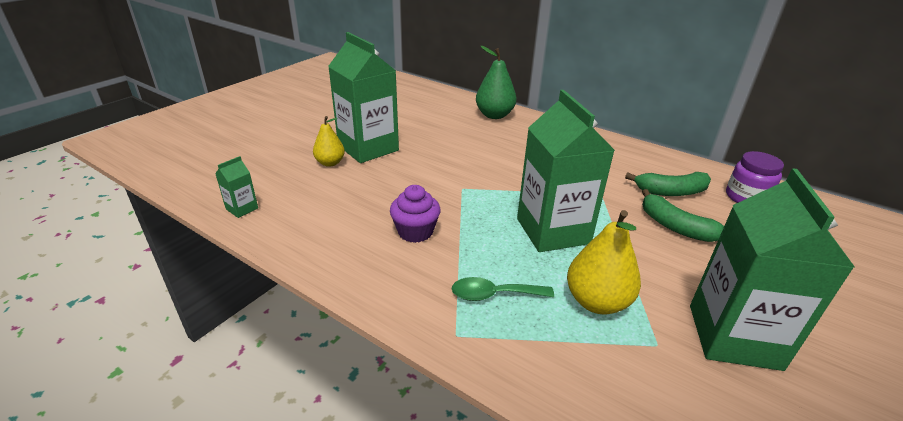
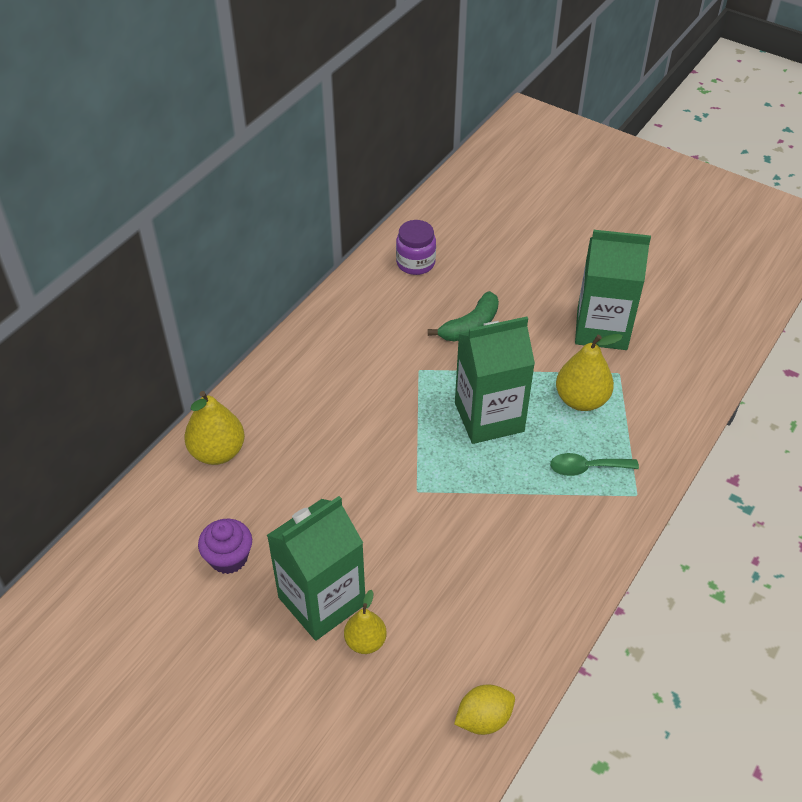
camera: 90 degrees left, 15 degrees up
green carton [215,156,258,218] -> yellow lemon [454,684,515,735]
purple cupcake [390,185,440,243] -> purple cupcake moved to [198,519,252,574]
green spoon [452,277,554,301] -> green spoon turned 90 degrees clockwise [550,453,639,476]
green pear [476,46,517,119] -> yellow pear [184,391,245,465]
green banana [625,172,711,196] -> none

